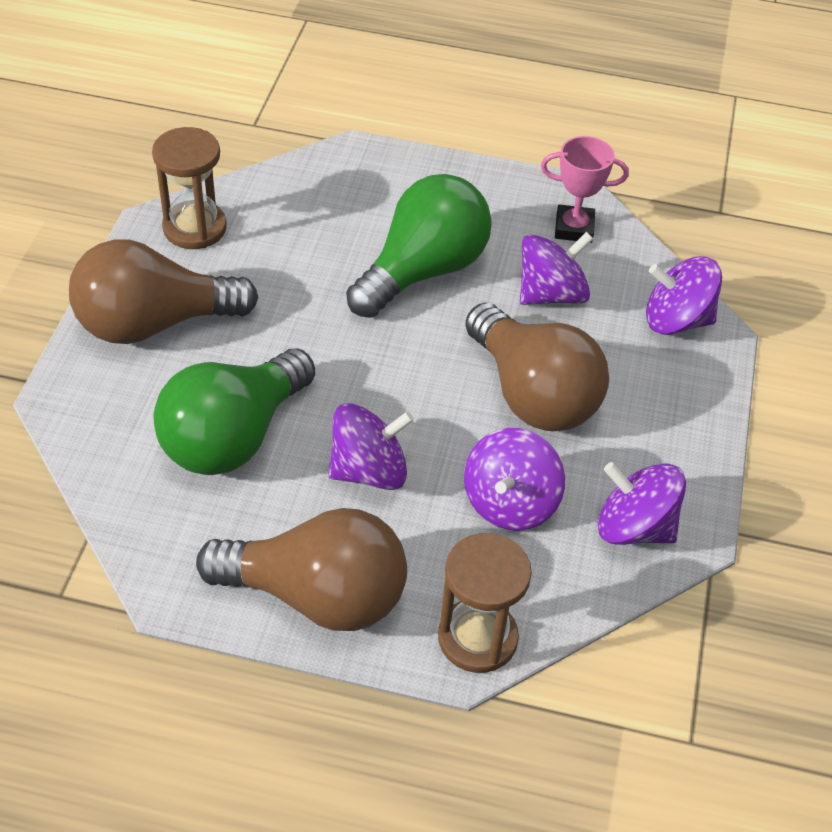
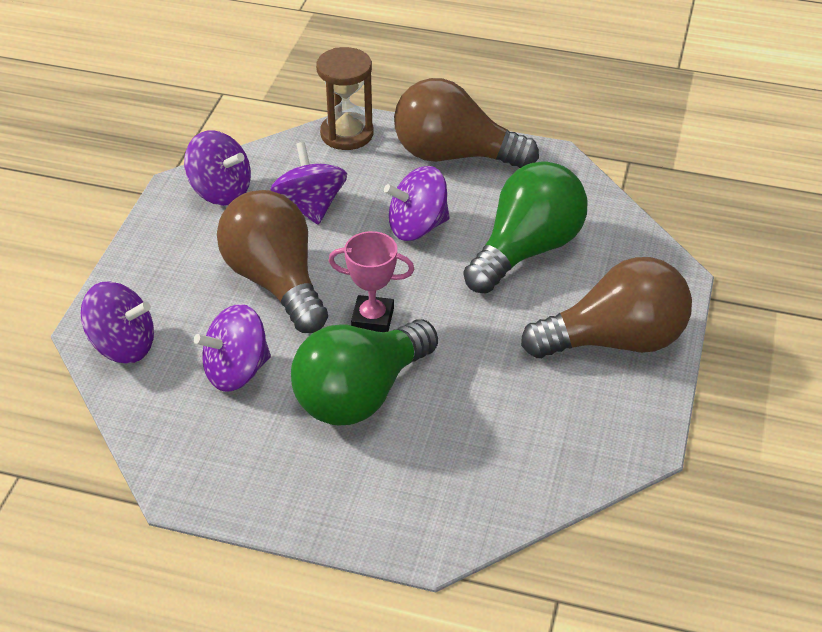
camera: 175 degrees left, 5 degrees down
brown hourglass [152,127,227,249] -> none
purple spinning top [464,428,565,531] -> purple spinning top turned 45 degrees counterclockwise [271,142,347,225]
pink trophy [541,136,629,243] -> pink trophy moved to [329,231,414,332]

